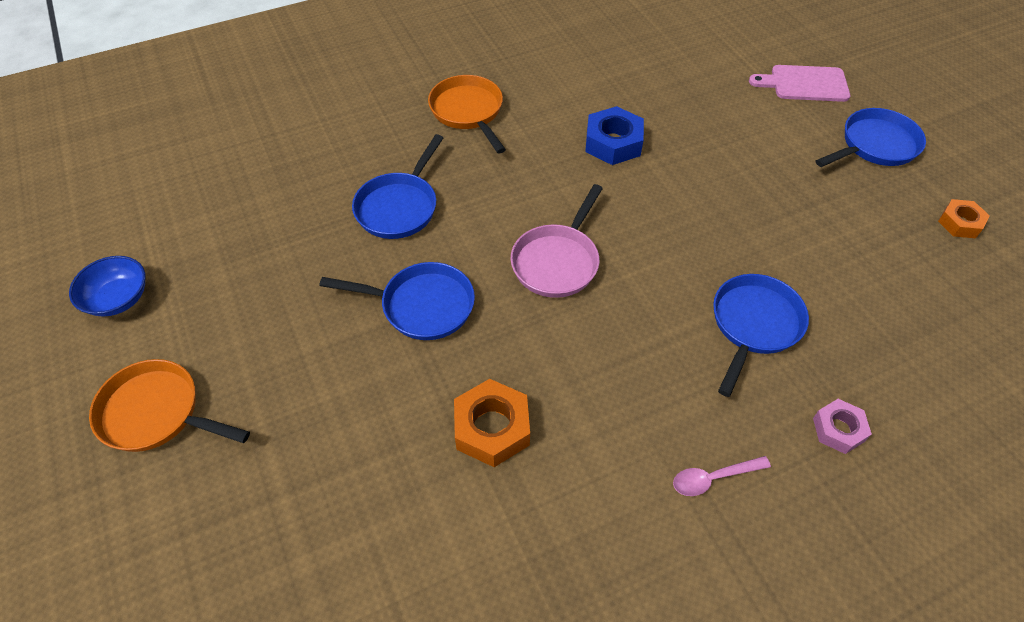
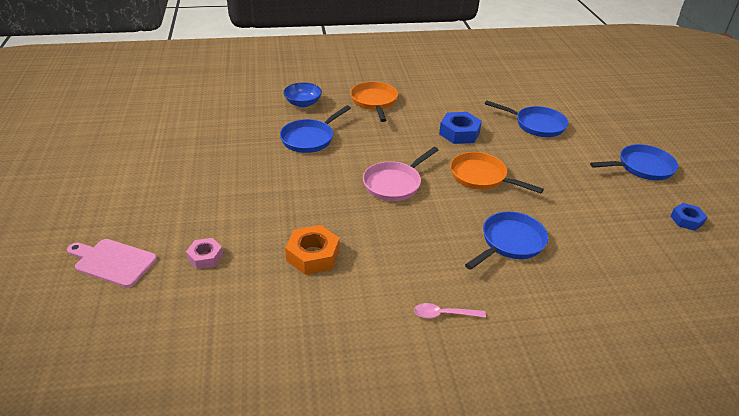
camera: 15 degrees right, 15 degrees down
blue bowl [69,256,146,316] -> blue bowl moved to [283,82,322,107]
orange pan [89,359,250,452] -> orange pan moved to [450,152,544,193]
blue pan [319,262,475,340] -> blue pan moved to [485,100,568,137]
pink cutting board [749,65,850,102] -> pink cutting board moved to [67,239,157,288]
pink nut [813,399,872,454] -> pink nut moved to [186,238,223,269]
orange nut [938,199,990,238] -> blue nut [670,203,707,231]

